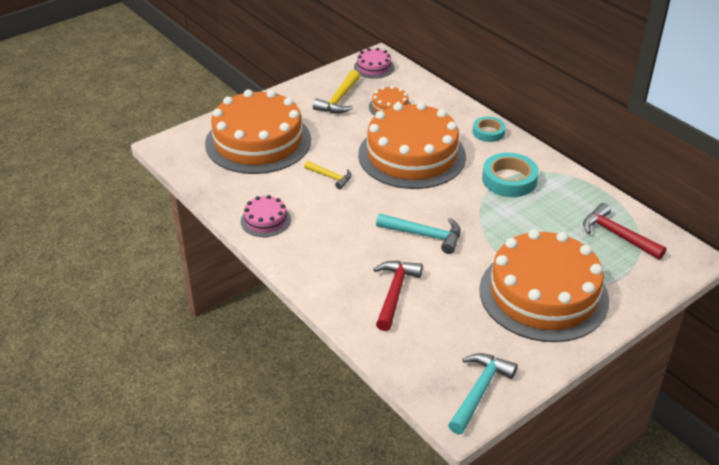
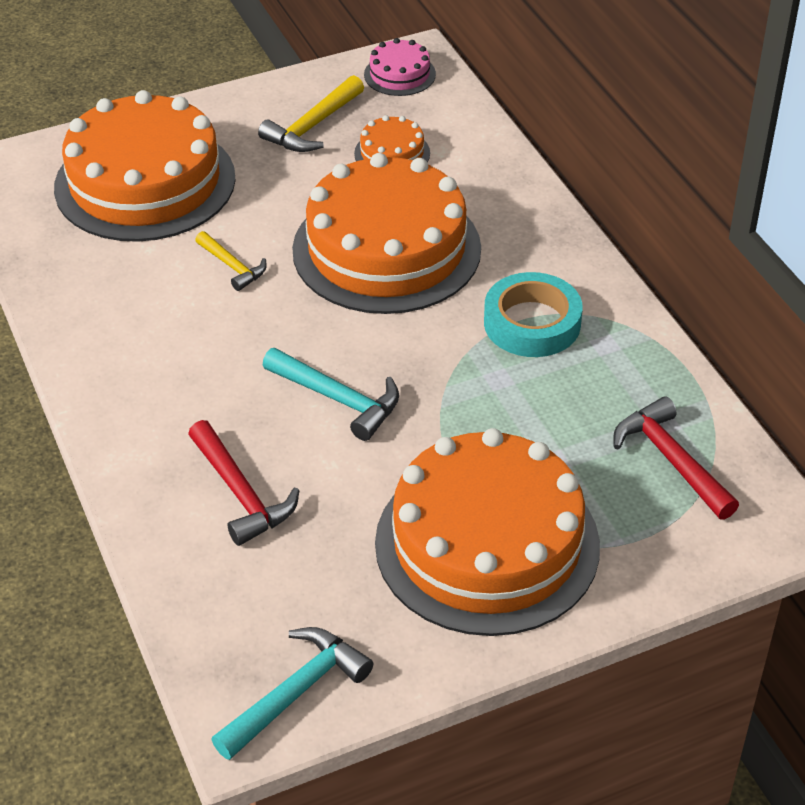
camera: 15 degrees right, 5 degrees up
pink cake [241,195,291,237] -> none
red hammer [373,261,423,331] -> red hammer turned 120 degrees clockwise [188,420,300,546]
turquoise tape [473,117,506,142] -> none

